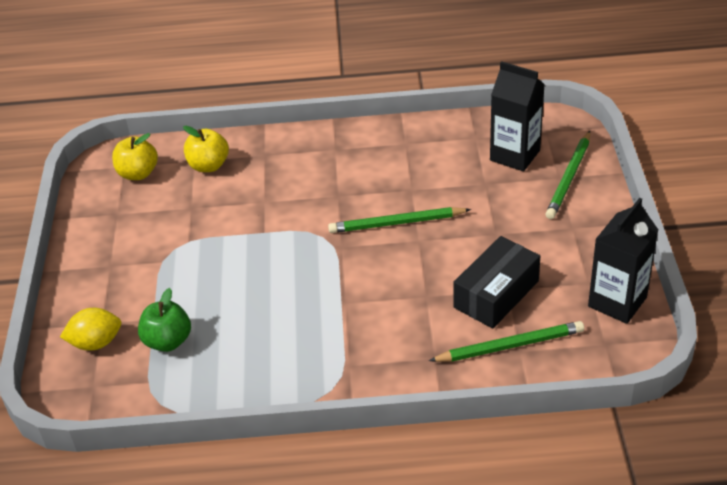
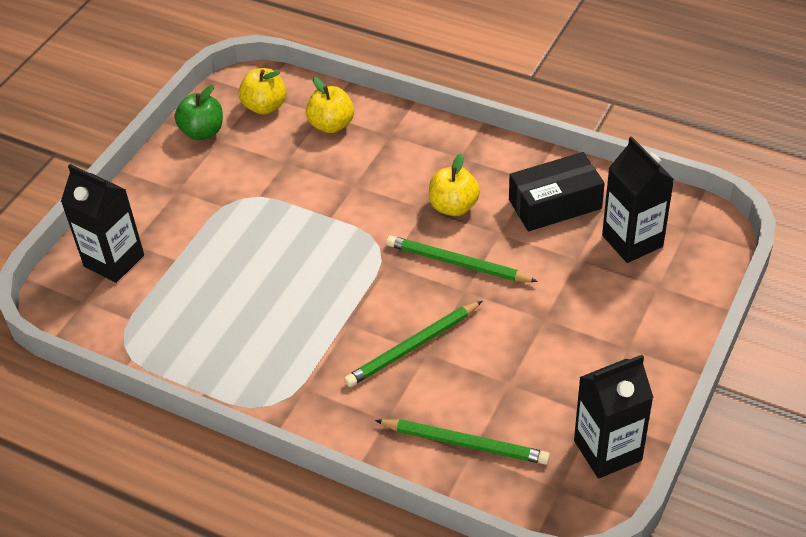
camera: 30 degrees right, 5 degrees up
yellow lemon [60,308,121,351] -> black carton [61,164,144,283]
green apple [138,288,191,352] -> green apple moved to [175,85,223,140]
black box [453,236,540,329] -> black box moved to [509,152,605,231]
green pencil [545,131,590,219] -> green pencil moved to [344,301,482,387]
none -> yellow apple [429,154,480,216]

